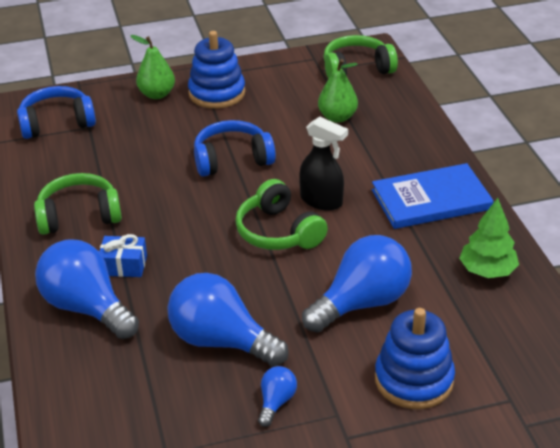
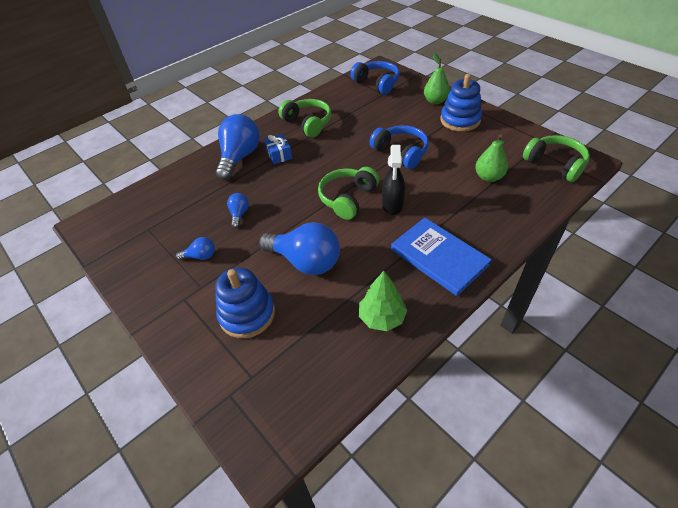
camera: 65 degrees right, 10 degrees up
blue light bulb [167,273,289,367] -> blue light bulb [227,193,249,228], size x0.47

